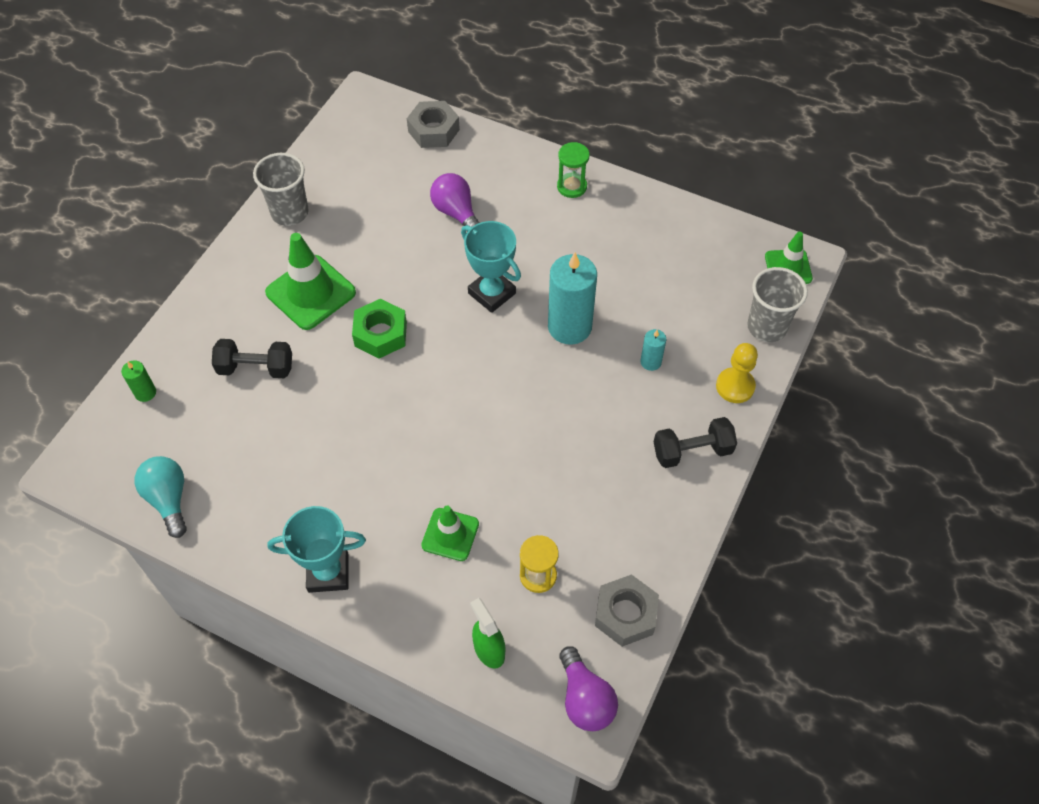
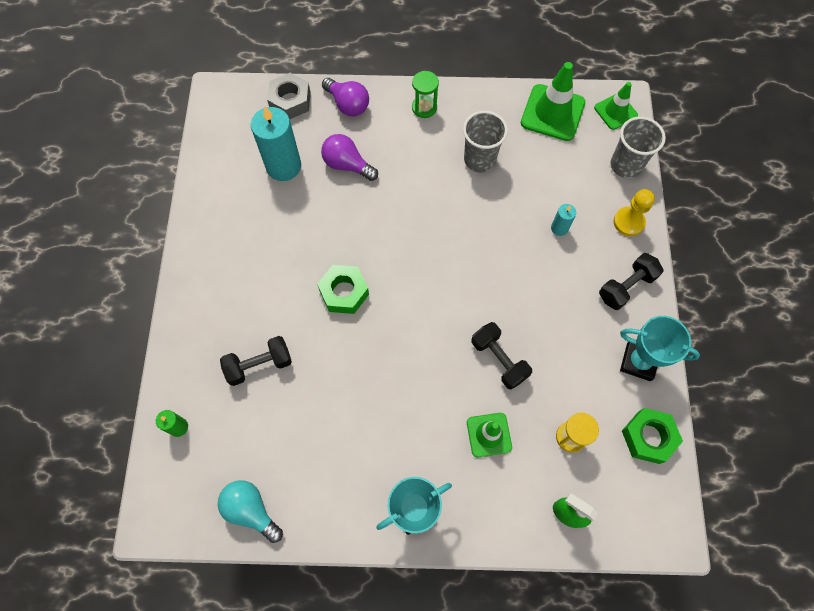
camera: 25 degrees left, 10 degrees up
grey cup [253,153,309,226] -> grey cup moved to [463,111,508,173]
green traffic cone [265,233,356,330] -> green traffic cone moved to [521,62,585,141]
turquoise trophy [461,221,521,313] -> turquoise trophy moved to [620,316,700,381]
turquoise candle [548,253,597,345] -> turquoise candle moved to [251,106,301,181]
purple light bulb [559,646,618,731] -> purple light bulb moved to [322,78,369,117]
grey nut [595,574,659,647] -> green nut [622,408,683,464]
none -> black dumbbell [472,322,532,390]

